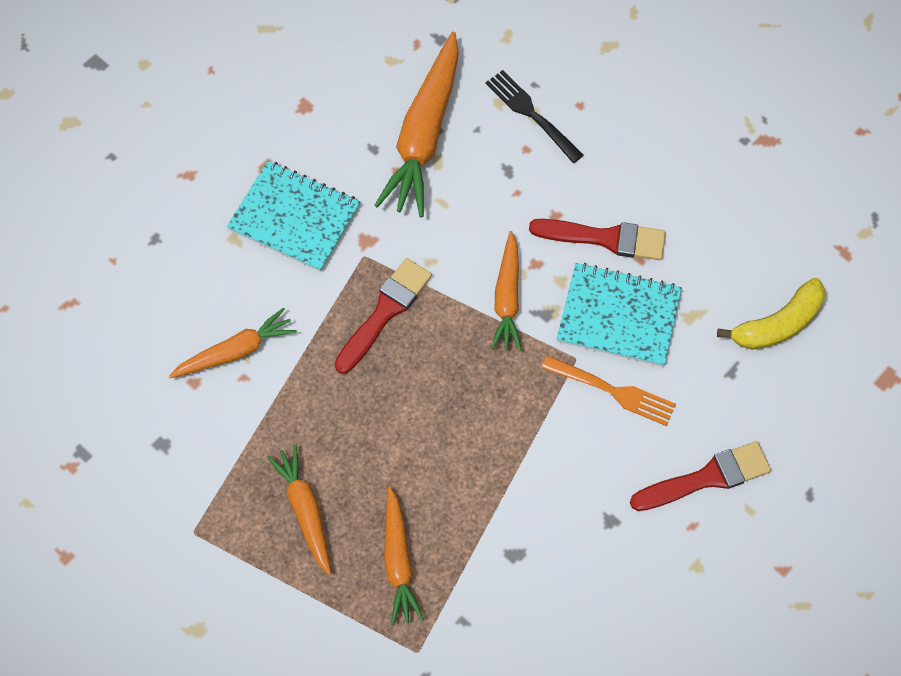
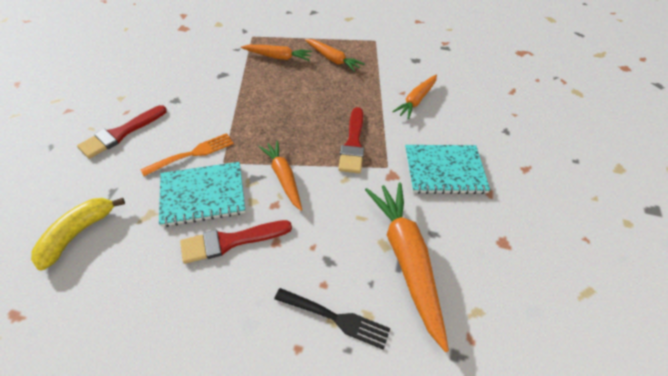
camera: 150 degrees right, 15 degrees down
orange carrot [384,487,424,626] -> orange carrot turned 135 degrees clockwise [241,45,312,61]
orange fork [542,355,676,426] -> orange fork turned 150 degrees clockwise [140,133,234,176]

